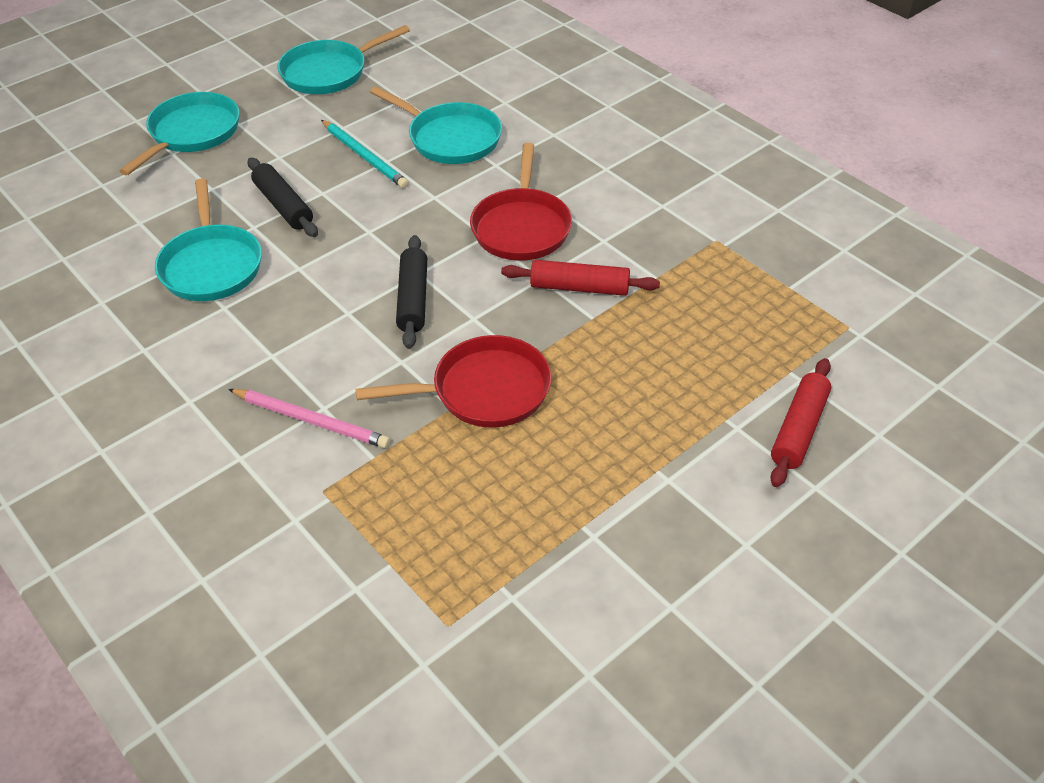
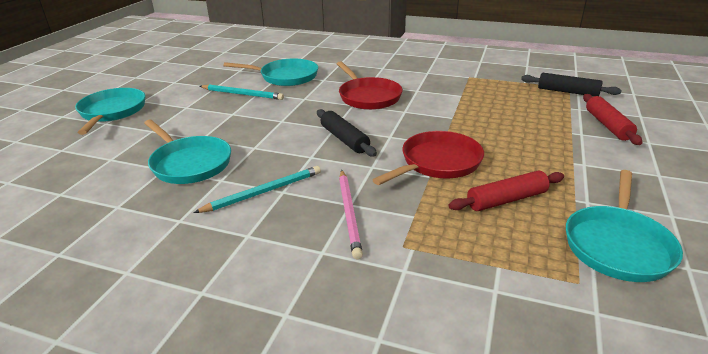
camera: 30 degrees left, 15 degrees down
pink pencil [228,389,390,448] -> pink pencil turned 90 degrees clockwise [339,170,363,259]
black rolling pin [248,158,318,237] -> black rolling pin moved to [521,73,622,96]
turquoise pan [278,25,410,94] -> turquoise pan moved to [566,170,683,282]
red rolling pin [501,260,660,296] -> red rolling pin moved to [448,170,564,211]
none -> turquoise pencil [194,166,321,213]

